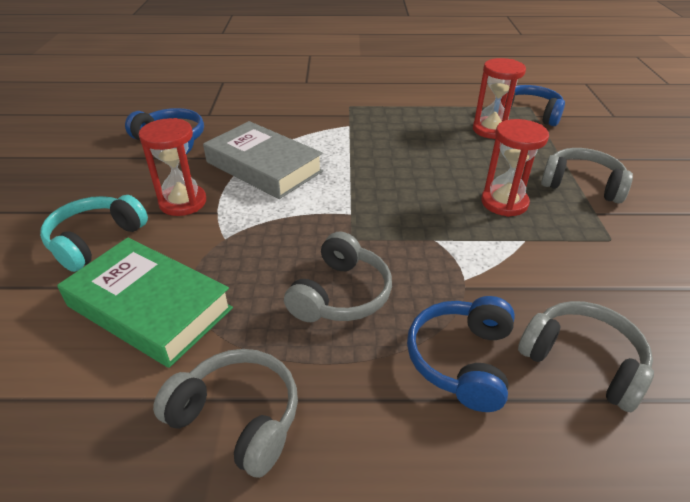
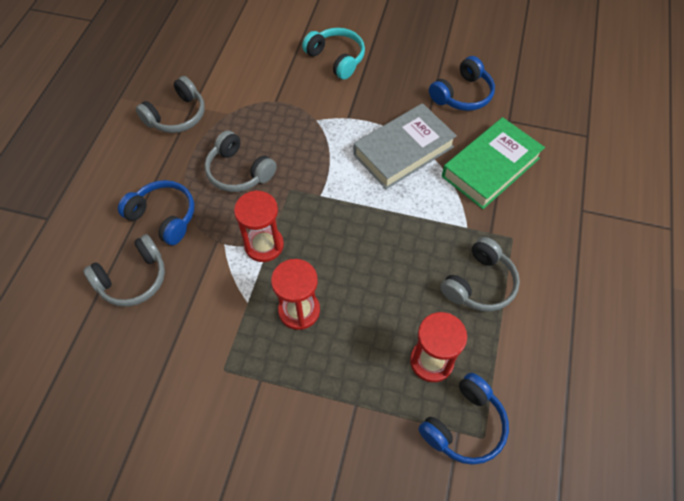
camera: 105 degrees right, 20 degrees up
green book [57,237,233,368] -> green book moved to [442,117,545,209]
red hourglass [139,118,206,216] -> red hourglass moved to [234,190,284,262]
grey headphones [541,148,633,204] -> grey headphones moved to [440,237,520,312]

